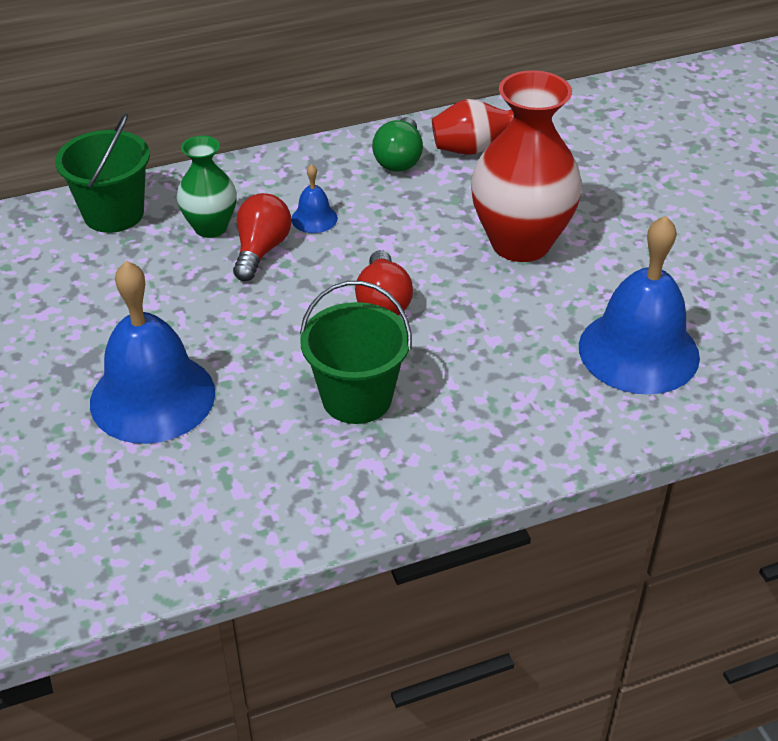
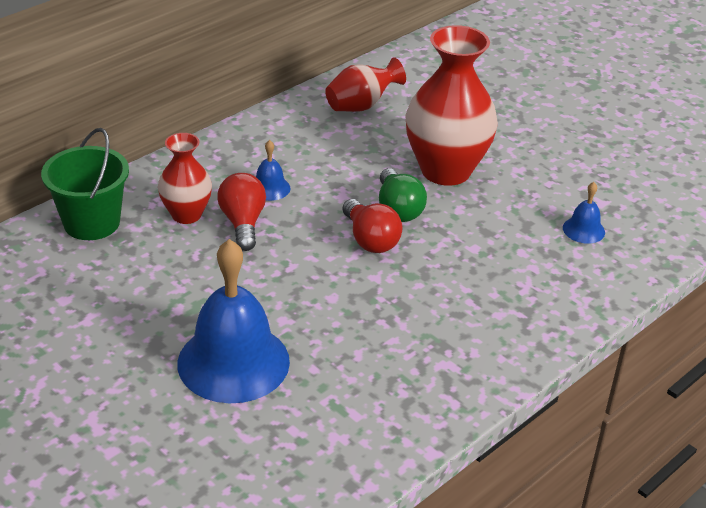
camera: 25 degrees left, 5 degrees down
green vase [177,136,237,238] -> red vase [158,133,212,224]
green bucket [300,281,412,424] -> none
green light bulb [372,117,423,172] -> green light bulb moved to [379,168,427,222]
blue bell [579,215,700,395] -> blue bell [563,182,605,244], size x0.44

